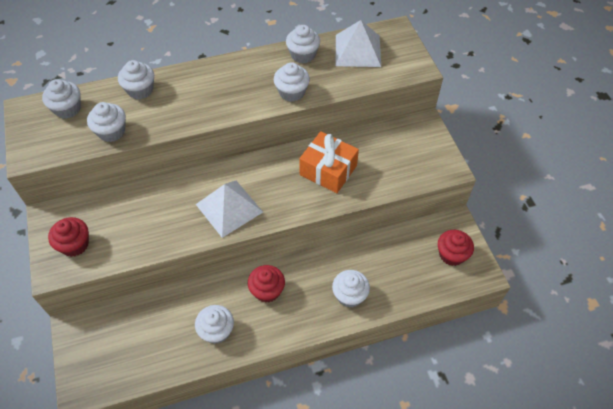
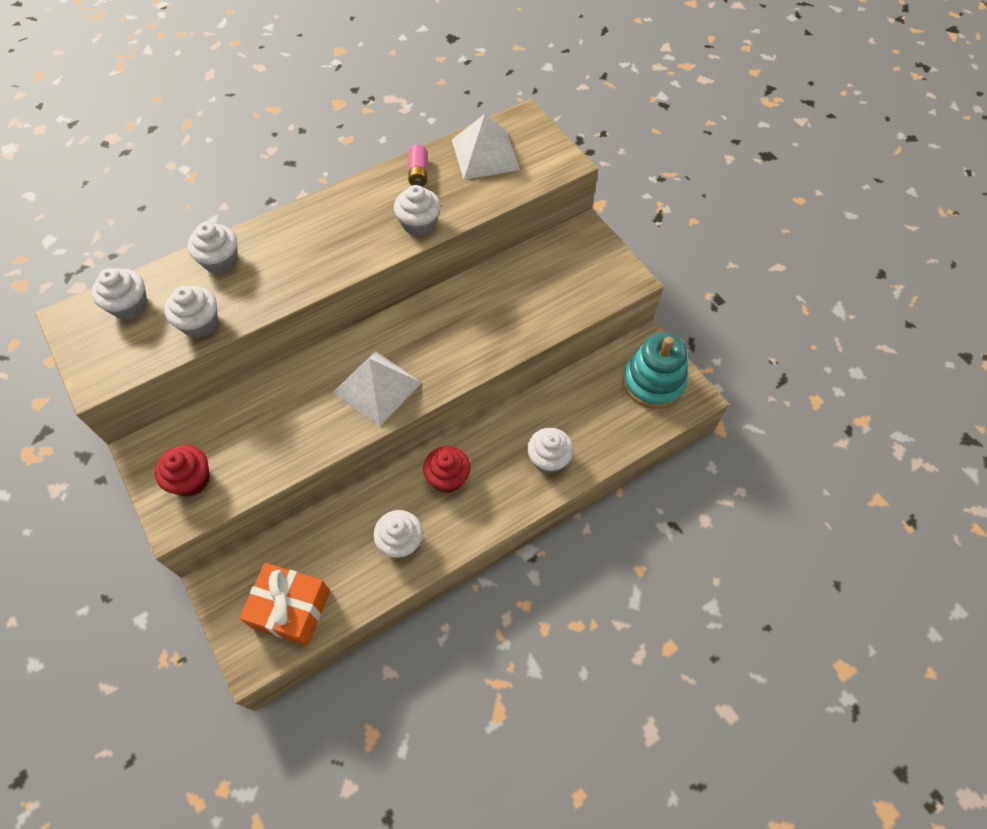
camera: 15 degrees left, 5 degrees up
white cupcake [286,25,320,64] -> pink battery [408,145,427,187]
orange gift [299,131,359,193] -> orange gift moved to [239,563,330,646]
red cupcake [438,230,474,266] -> turquoise stacking toy [623,333,688,409]

